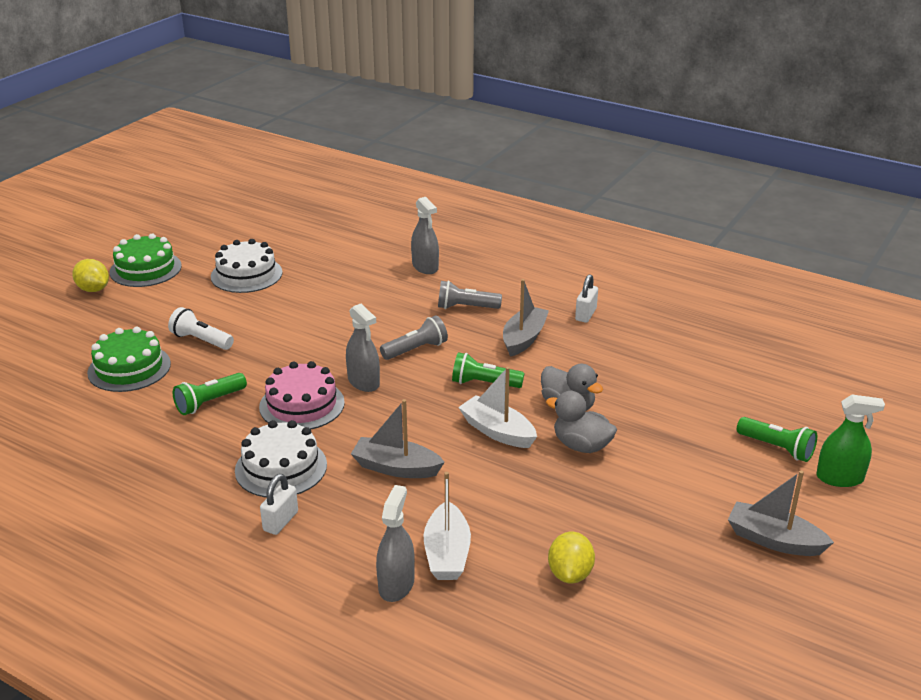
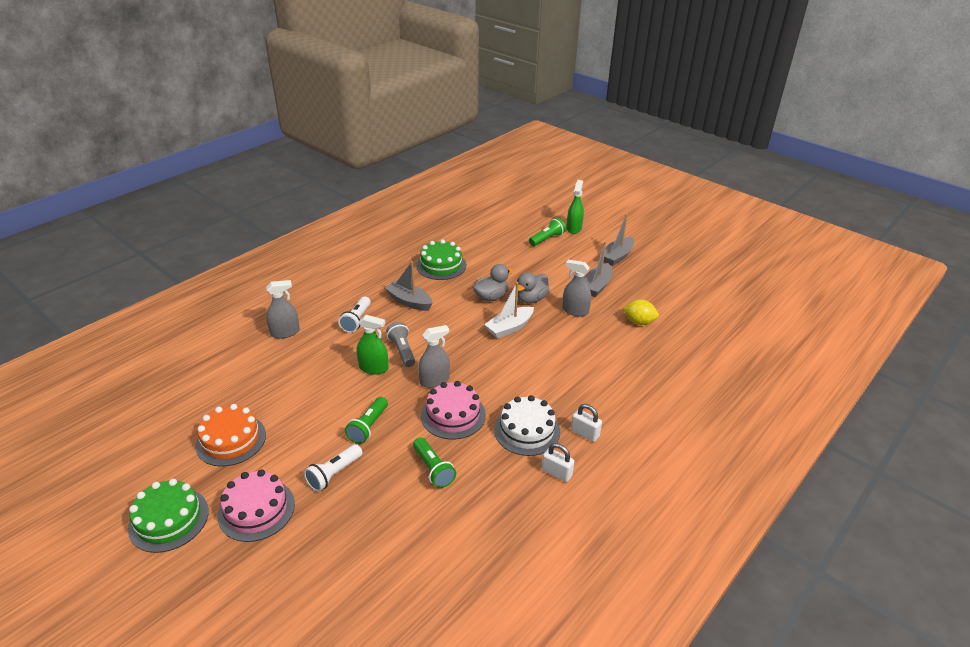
camera: 80 degrees left, 5 degrees up
yellow lemon [72,259,109,292] -> none
green cake [87,327,171,392] -> green cake moved to [416,239,466,280]
white cake [211,239,282,293] -> orange cake [195,404,266,467]
grey boat [351,399,445,478] -> grey boat moved to [585,241,612,297]
grey spray bottle [376,485,415,602] -> grey spray bottle moved to [562,260,591,317]
white boat [424,472,471,580] -> none
grey flashlight [438,281,502,309] -> white flashlight [338,296,371,333]
green flashlight [452,352,524,388] -> green flashlight moved to [345,397,388,444]
white padlock [575,274,598,323] -> white padlock moved to [542,443,575,482]
none -> pink cake [218,469,295,542]
none -> green spray bottle [356,315,389,375]

